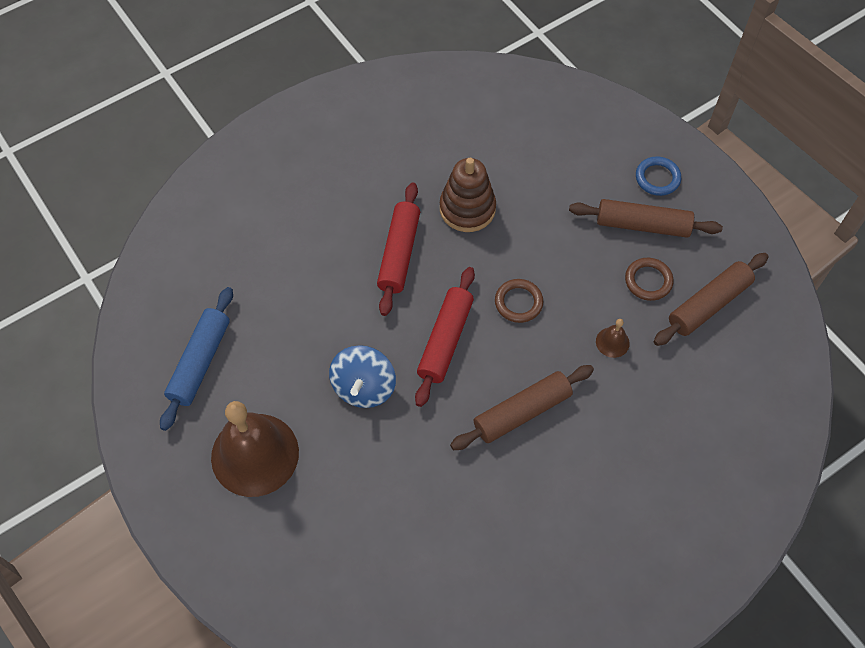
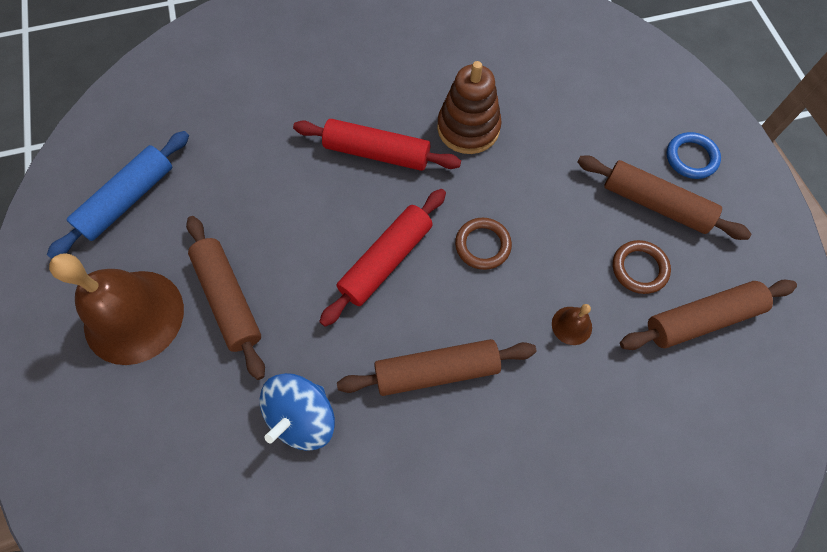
camera: 20 degrees right, 5 degrees up
blue spinning top [329,345,396,408] -> blue spinning top moved to [259,373,335,451]
red rolling pin [377,182,420,316] -> red rolling pin turned 75 degrees clockwise [293,119,461,171]
none -> brown rolling pin [186,216,265,380]

